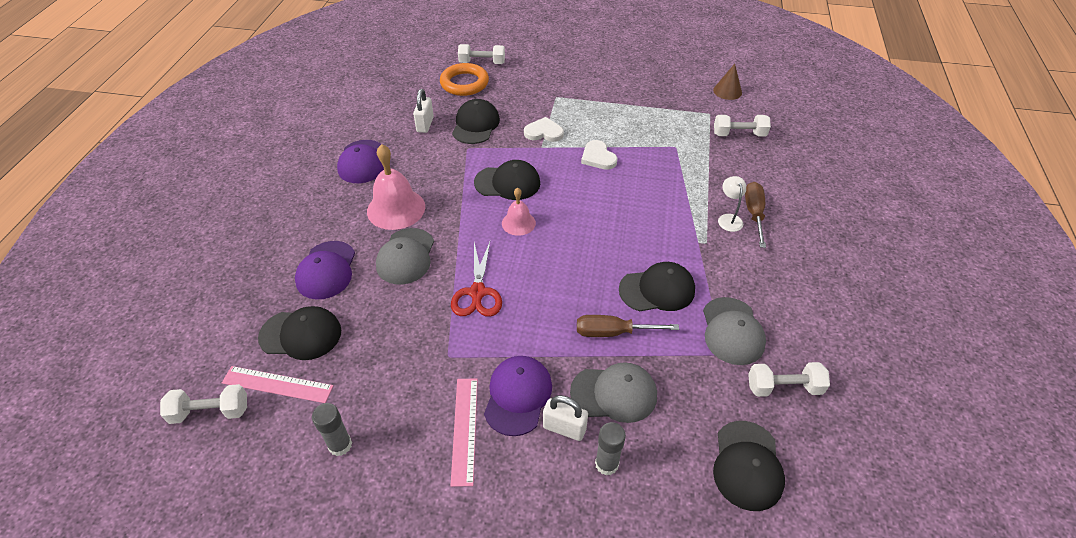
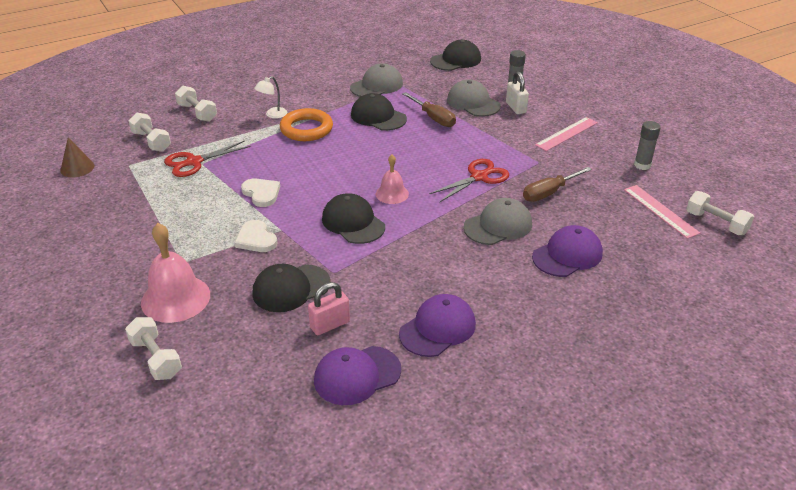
camera: 130 degrees left, 10 degrees down
black cap [258,306,341,360] -> none
pink bell [367,144,425,230] -> pink bell moved to [141,223,210,323]
white padlock [413,89,434,133] -> pink padlock [308,282,350,335]
orange ring [440,63,489,96] -> orange ring moved to [280,108,333,141]
purple cap [484,356,552,436] -> purple cap moved to [314,346,401,405]
white heart [581,140,617,170] -> white heart turned 60 degrees counterclockwise [241,179,280,207]
brown screwdriver [745,182,766,248] -> brown screwdriver moved to [523,167,592,202]
white dumbbell [748,362,830,397] -> white dumbbell moved to [175,85,217,122]
none -> red scissors [164,141,251,177]

